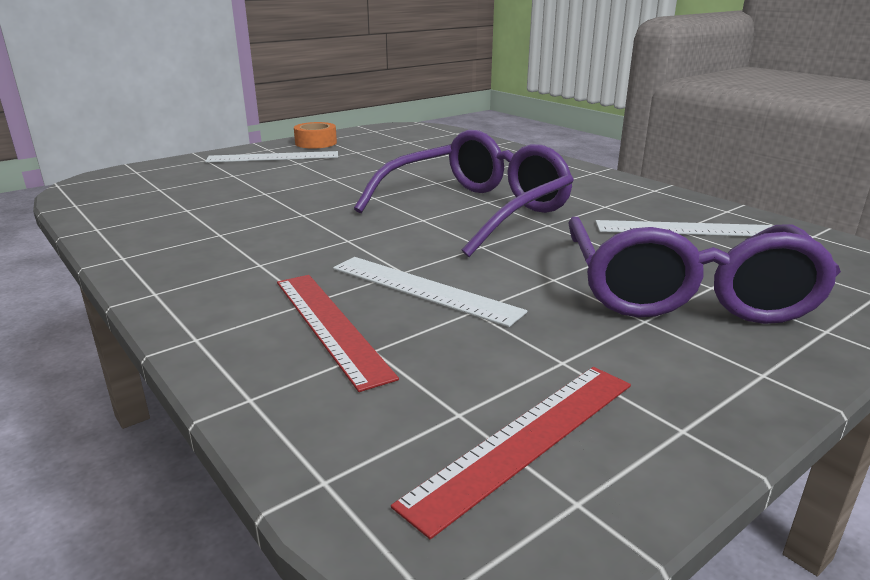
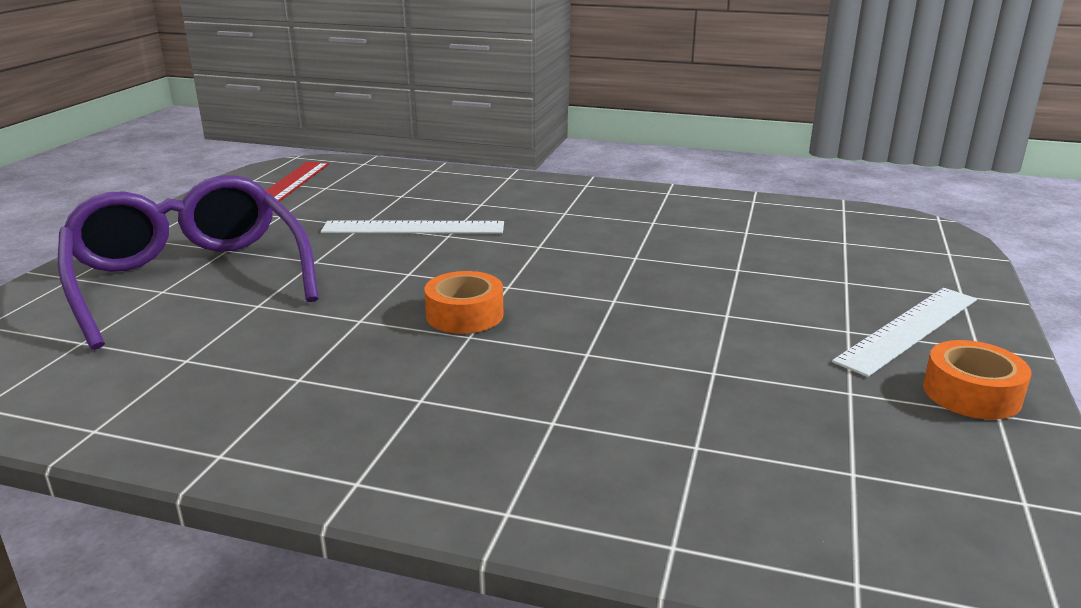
camera: 145 degrees right, 0 degrees up
red ruler [277,275,399,392] -> none
purple glasses [354,130,574,257] -> orange tape [424,271,503,334]
white ruler [595,220,773,236] -> none

